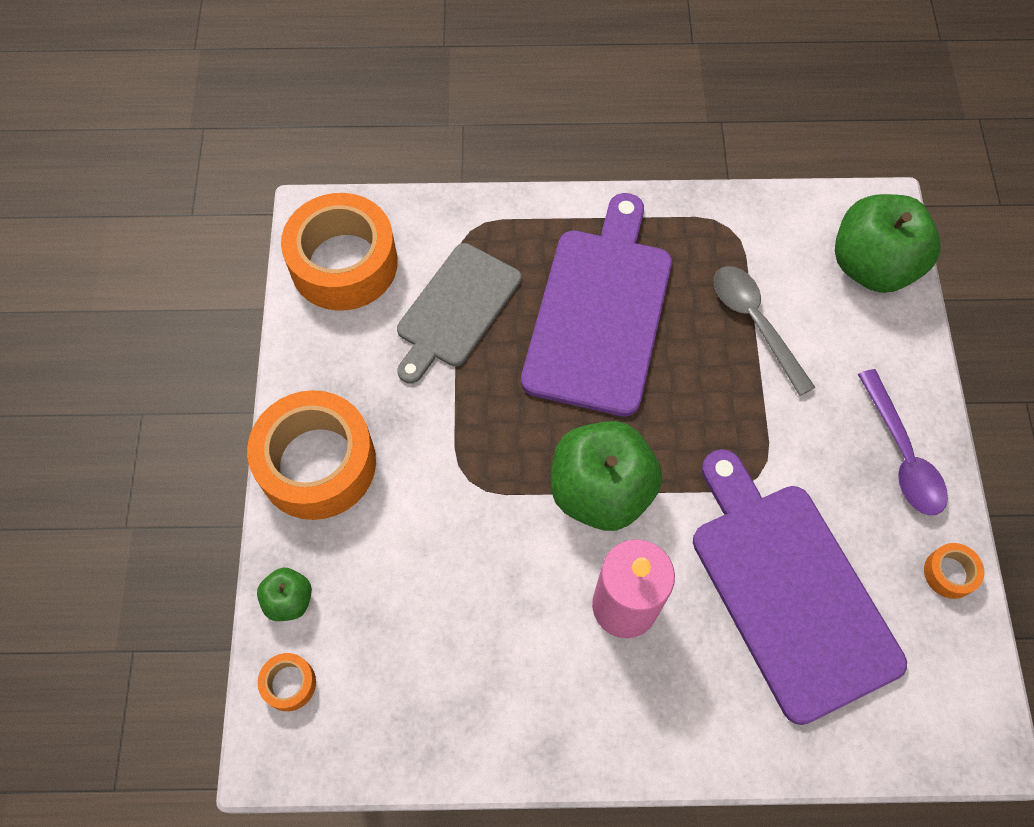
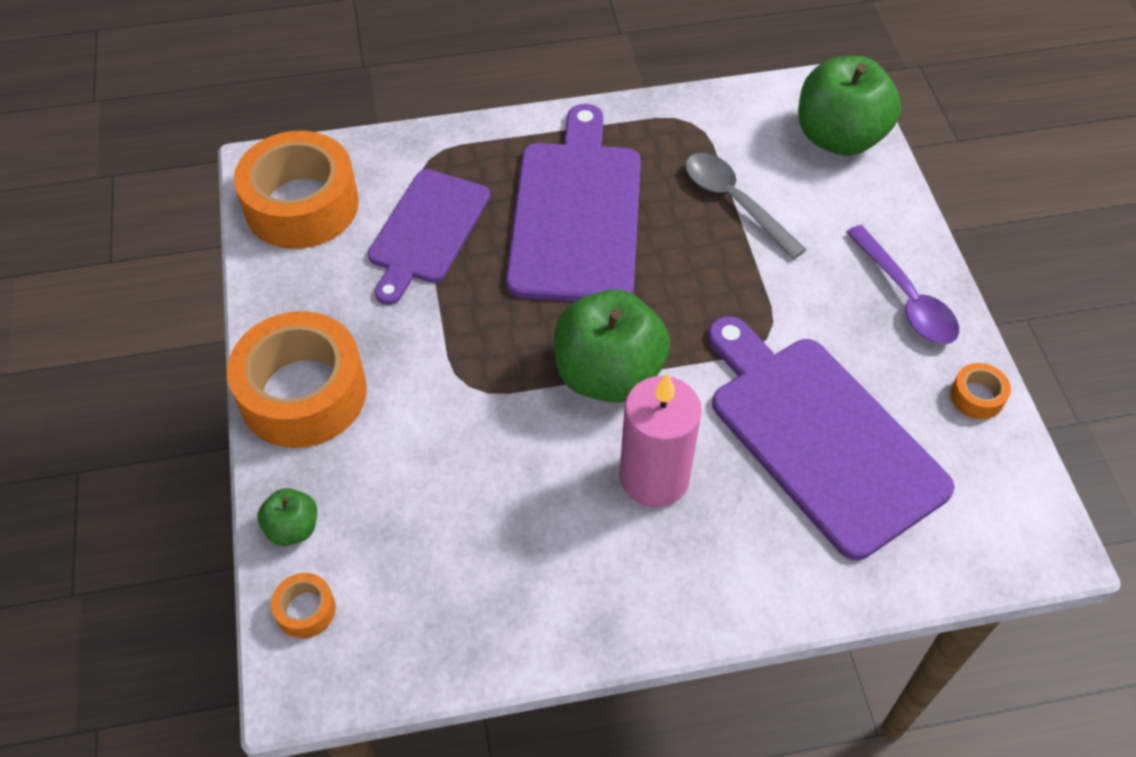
camera: 10 degrees left, 10 degrees down
grey cutting board [397,243,521,384] -> purple cutting board [368,169,490,305]

